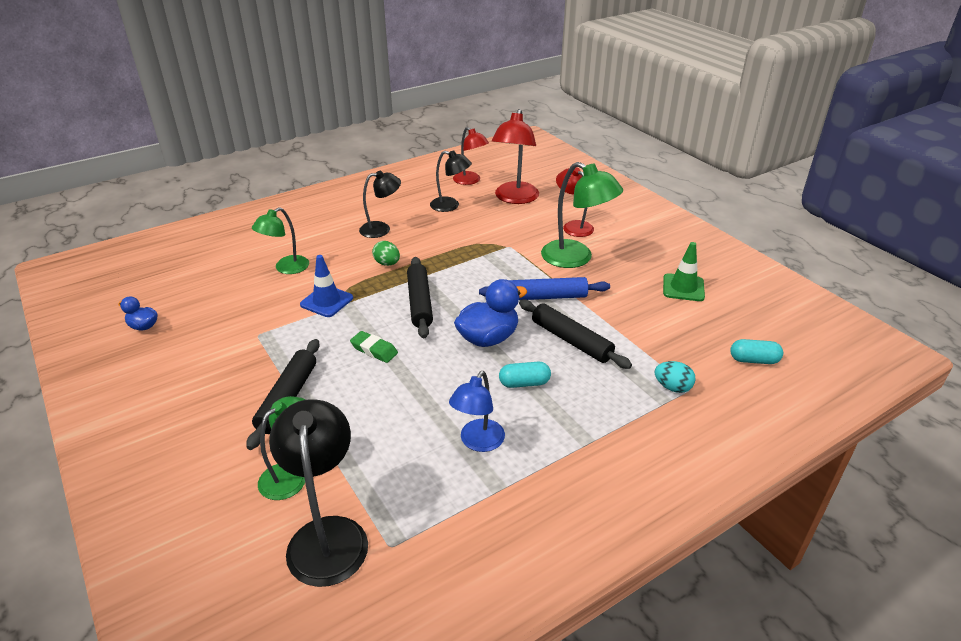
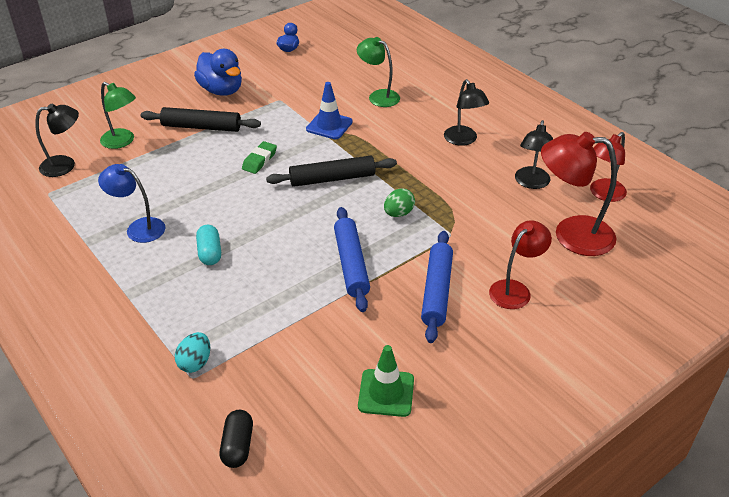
camera: 85 degrees right, 5 degrees up
black lamp [269,399,368,587] -> black lamp [35,103,79,177], size x0.64
green egg [372,241,400,266] -> green egg moved to [384,188,415,217]
blue duck [454,279,527,347] -> blue duck moved to [194,49,242,96]
black rolling pin [519,299,632,369] -> none
green lamp [541,162,623,268] -> blue rolling pin [421,231,453,343]
turquoise capsule [730,339,783,364] -> black capsule [220,410,253,468]

